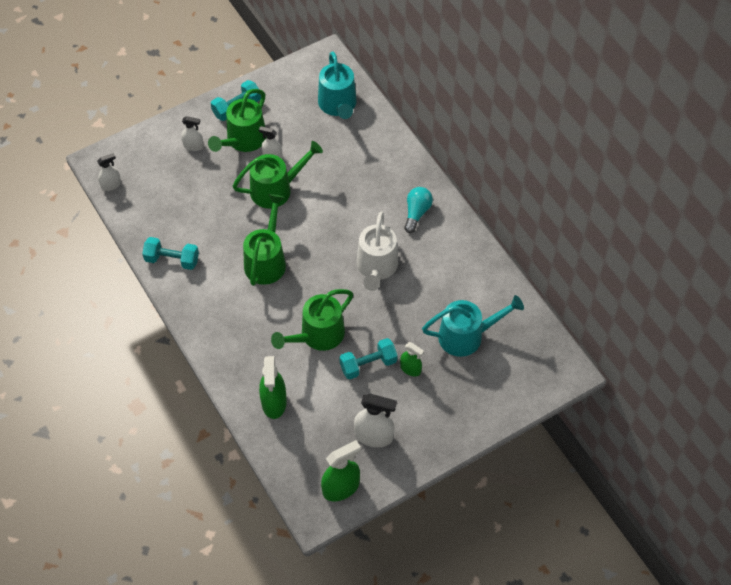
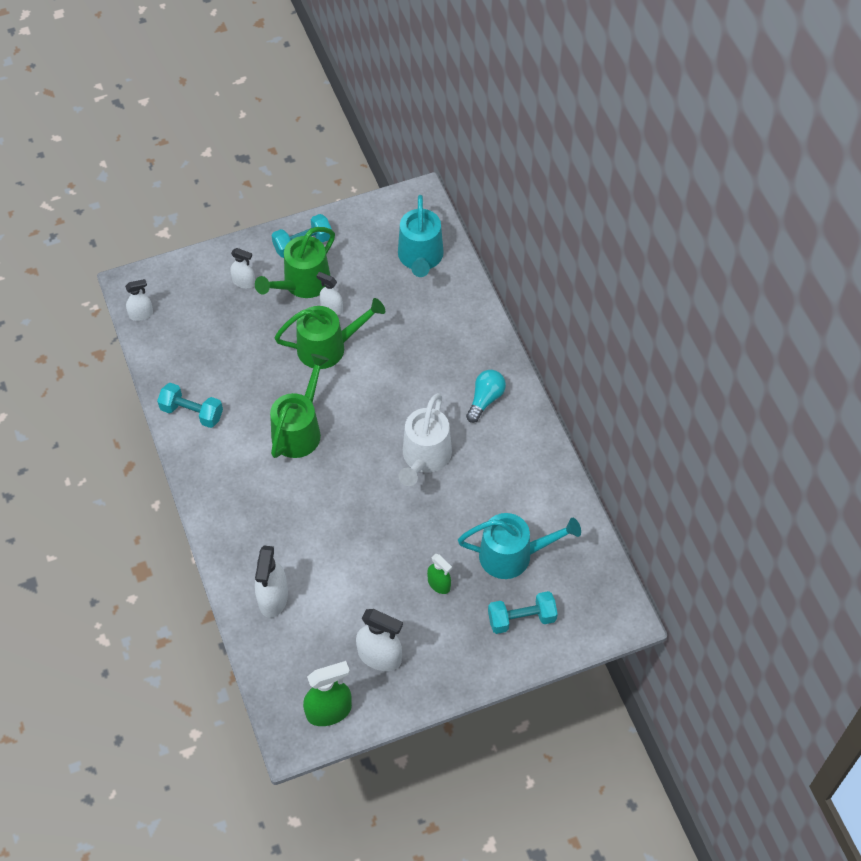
camera: 10 degrees right, 0 degrees up
green spray bottle [259,356,287,419] -> white spray bottle [255,546,288,618]
green watering can [271,289,353,351] -> none
turquoise dumbbell [339,338,397,379] -> turquoise dumbbell moved to [488,591,558,634]

